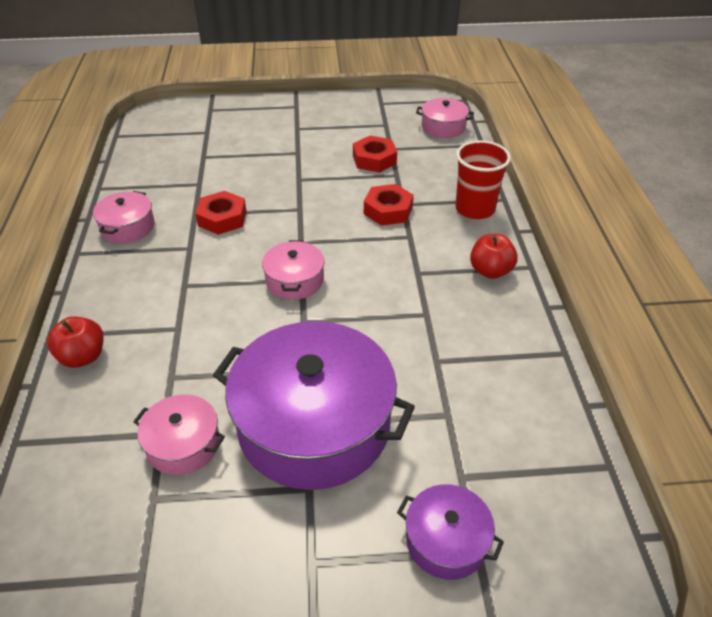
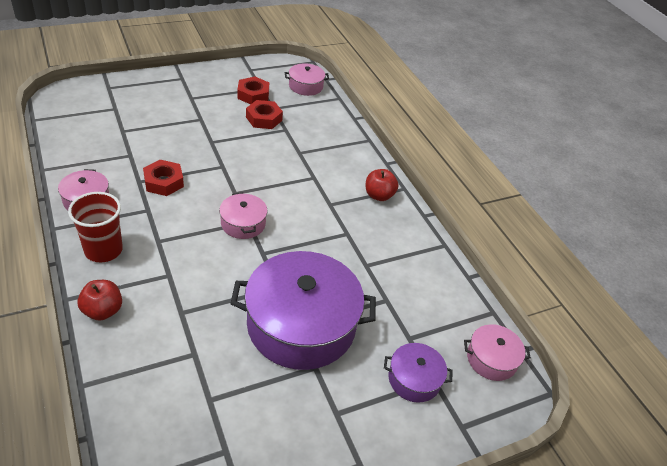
camera: 25 degrees left, 0 degrees up
pink pot [133,394,225,475] -> pink pot moved to [464,324,531,381]
red nut [364,184,414,226] -> red nut moved to [237,77,269,104]
red cup [455,140,511,219] -> red cup moved to [68,192,123,262]

